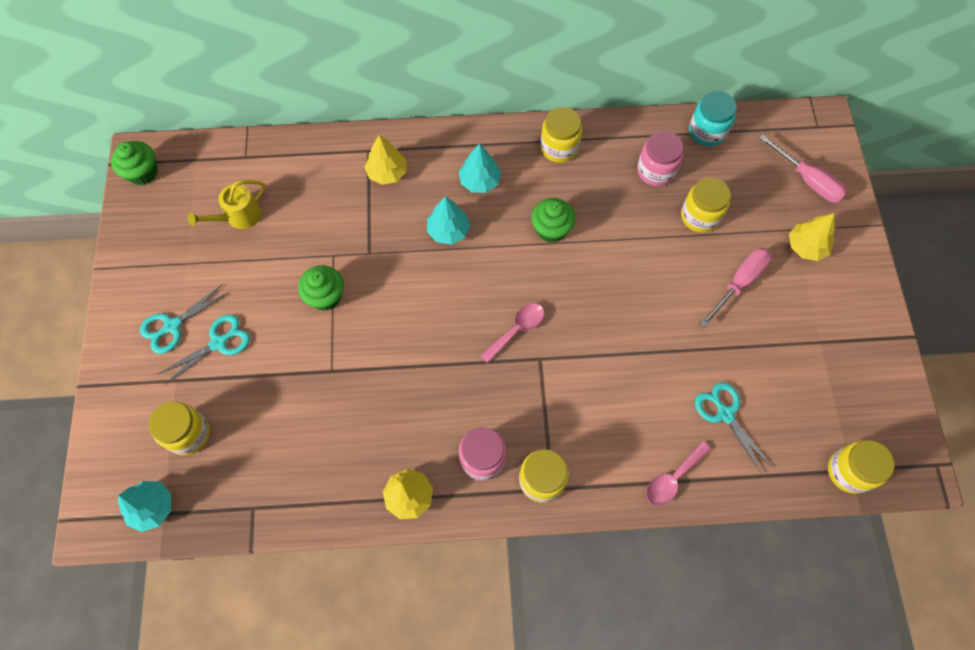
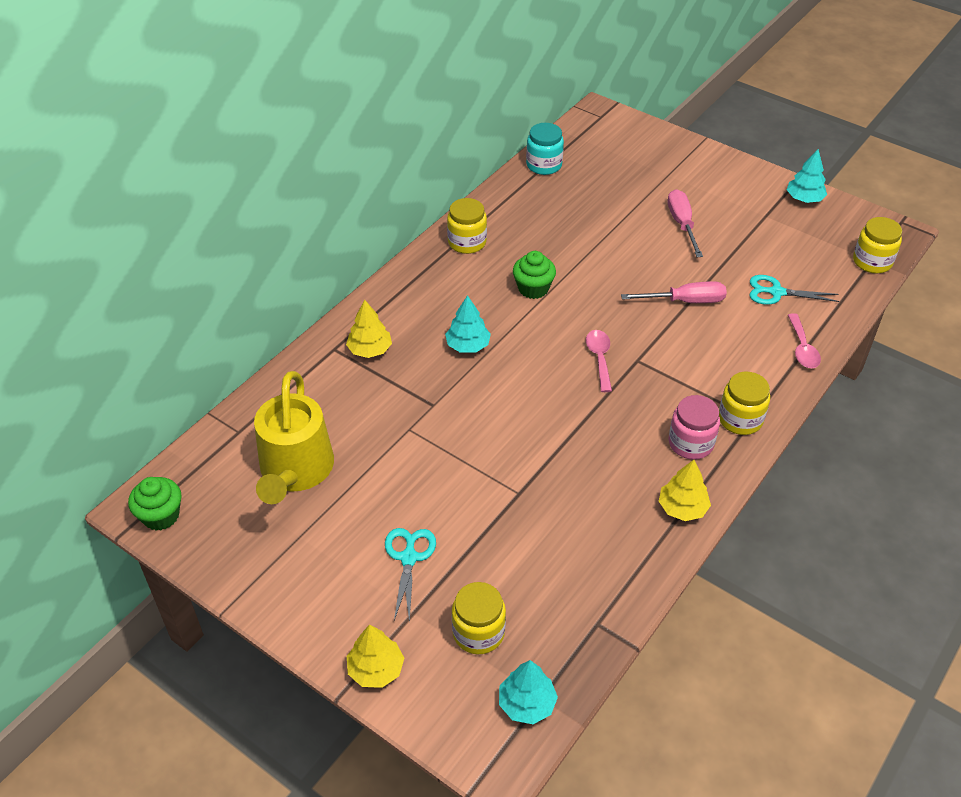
camera: 50 degrees left, 20 degrees down
turquoise scissors [140,284,229,354] -> none
yellow watering can [188,180,266,229] -> yellow watering can [254,371,334,504], size x1.83
green cupcake [298,265,344,311] -> none
turquoise tree [459,144,501,193] -> turquoise tree moved to [787,149,827,203]
pink jar [637,131,683,186] -> none
yellow jar [681,177,731,233] -> none
pink screwdriver [759,135,847,203] -> pink screwdriver moved to [621,281,727,303]
yellow tree [789,213,835,261] -> yellow tree moved to [347,625,404,688]

